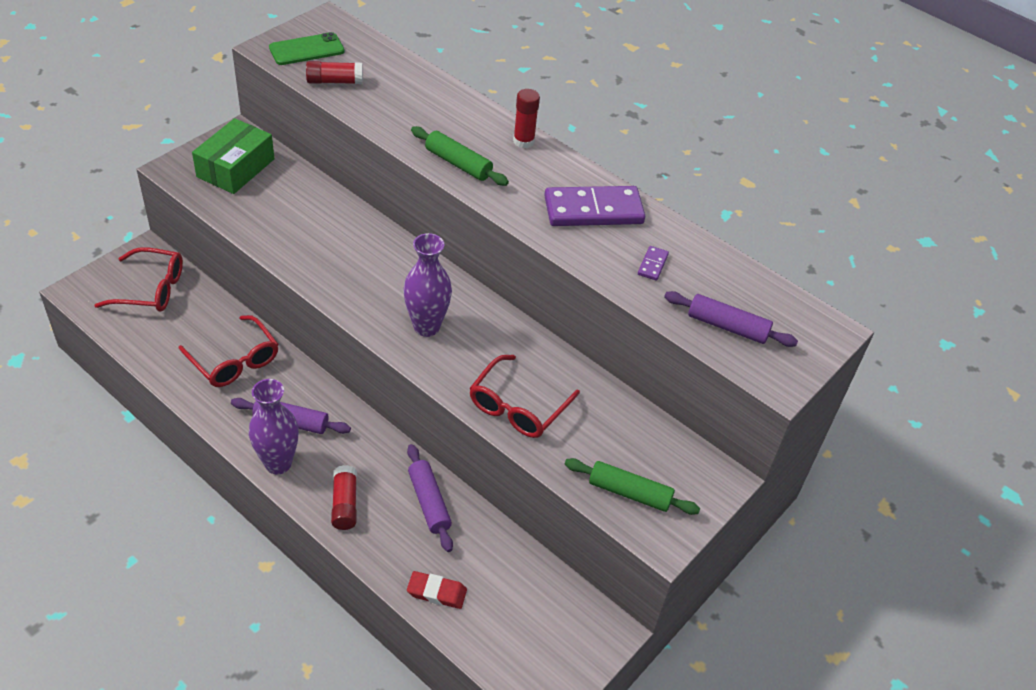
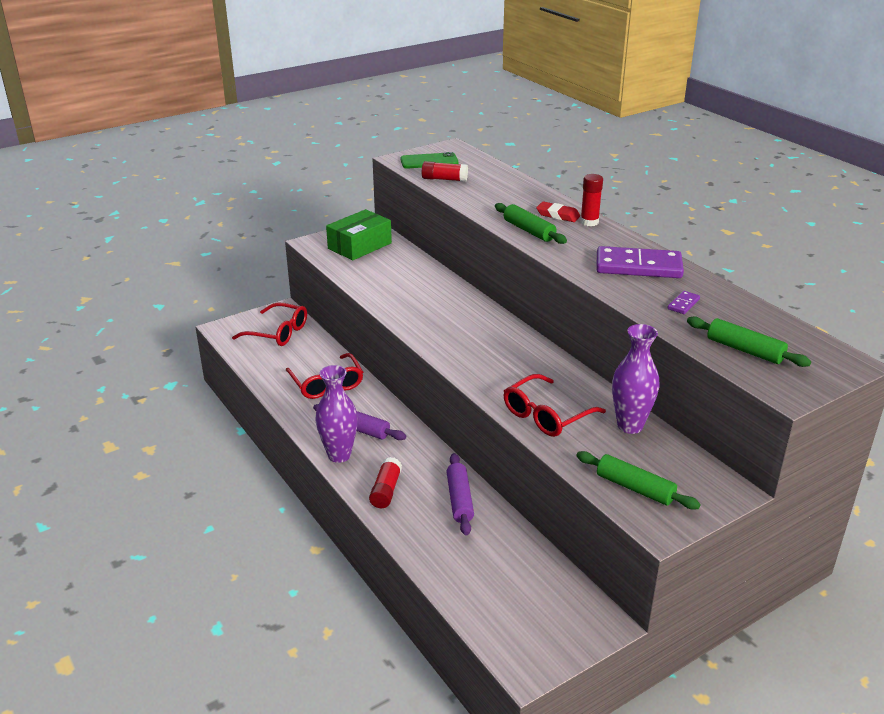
camera: 20 degrees right, 15 degrees down
purple vase [403,233,452,337] -> purple vase moved to [612,324,660,434]
red eraser [407,571,467,609] -> red eraser moved to [536,201,580,222]
purple rolling pin [664,291,798,347] -> green rolling pin [687,316,811,367]

